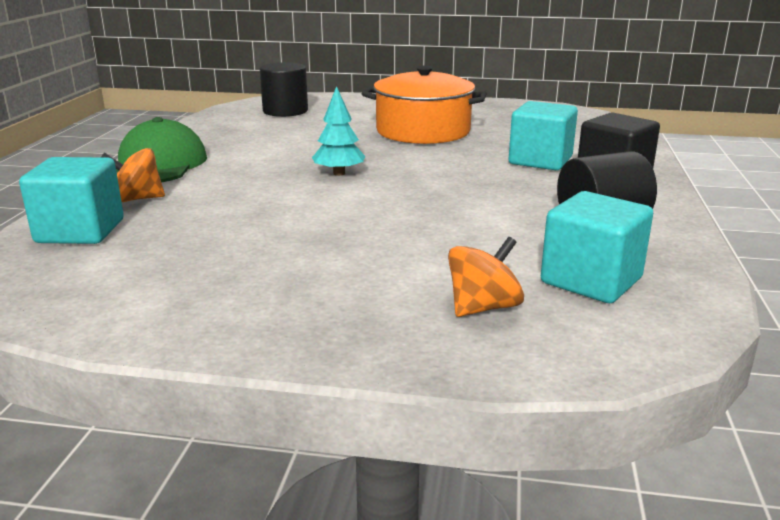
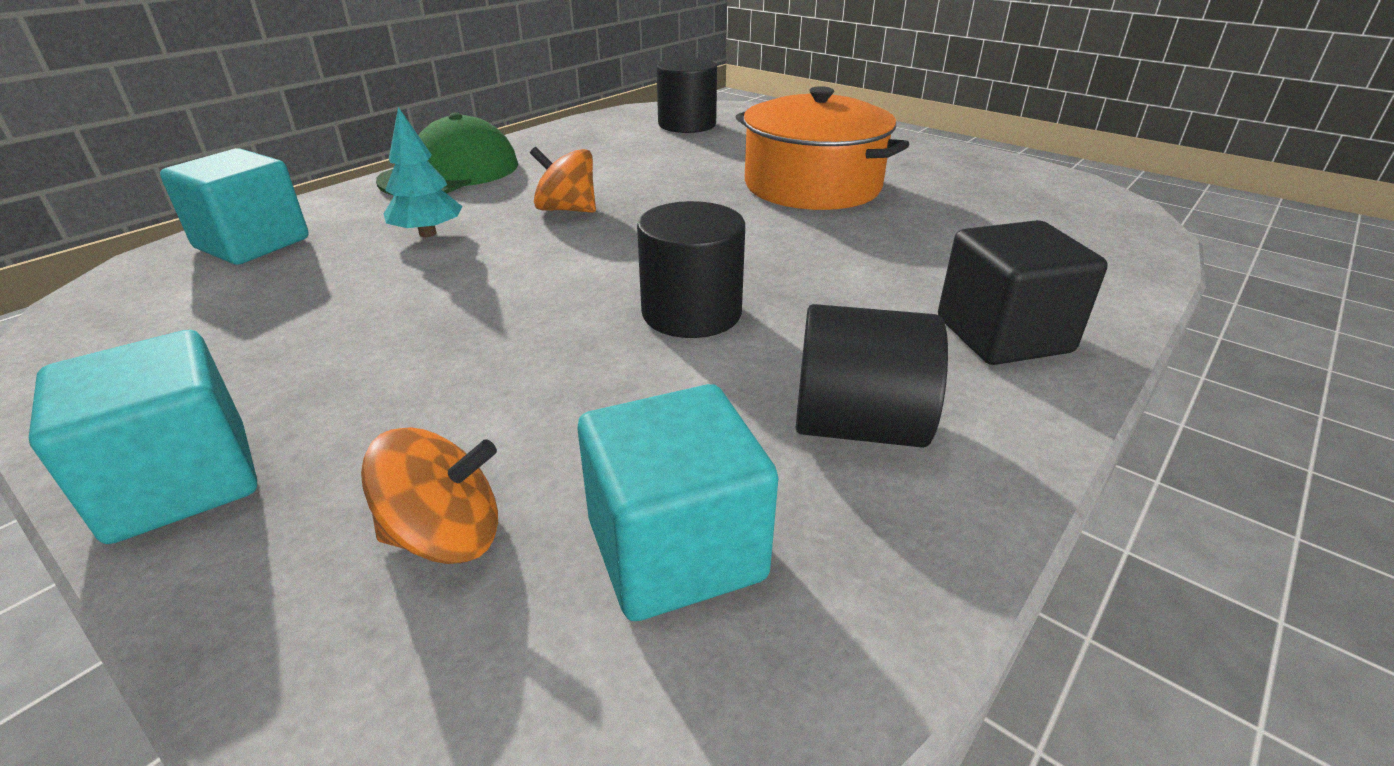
camera: 30 degrees right, 10 degrees up
orange spinning top [101,148,165,202] -> orange spinning top moved to [530,147,596,213]
turquoise tree [312,86,365,176] -> turquoise tree moved to [384,107,462,237]
turquoise cube [508,101,578,170] -> turquoise cube moved to [29,330,257,544]
none -> black cylinder [637,201,745,338]

